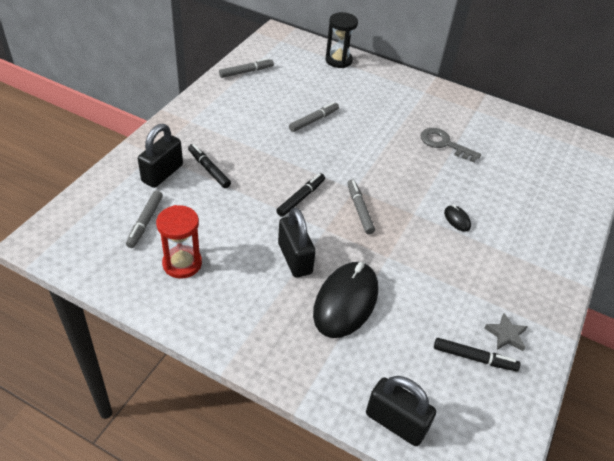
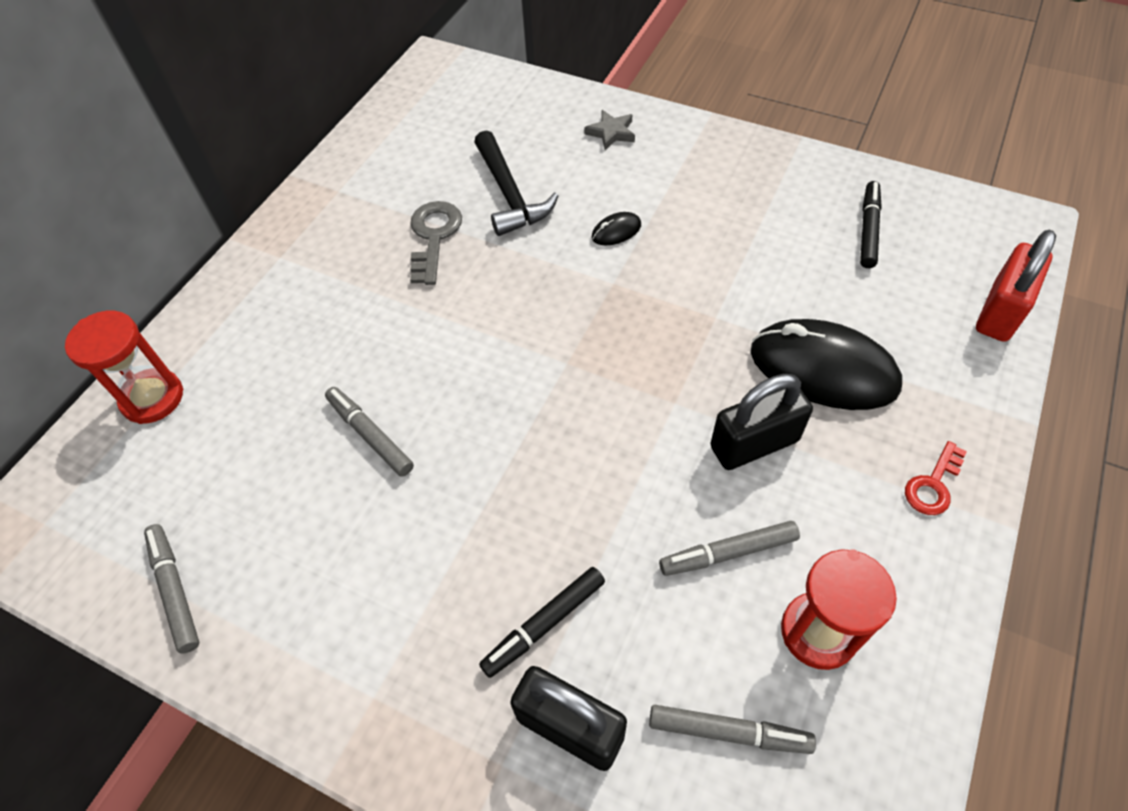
camera: 85 degrees left, 10 degrees up
black marker [276,173,325,217] -> none
black hourglass [325,12,358,68] -> red hourglass [65,311,183,424]
grey marker [347,179,375,234] -> grey marker moved to [659,521,800,576]
black padlock [366,376,436,446] -> red padlock [976,230,1056,342]
grey key [421,128,481,163] -> grey key turned 150 degrees clockwise [410,201,462,285]
grey star [485,313,528,351] -> grey star moved to [584,110,635,150]
none -> black hammer [474,130,558,236]
none -> red key [905,441,967,515]

